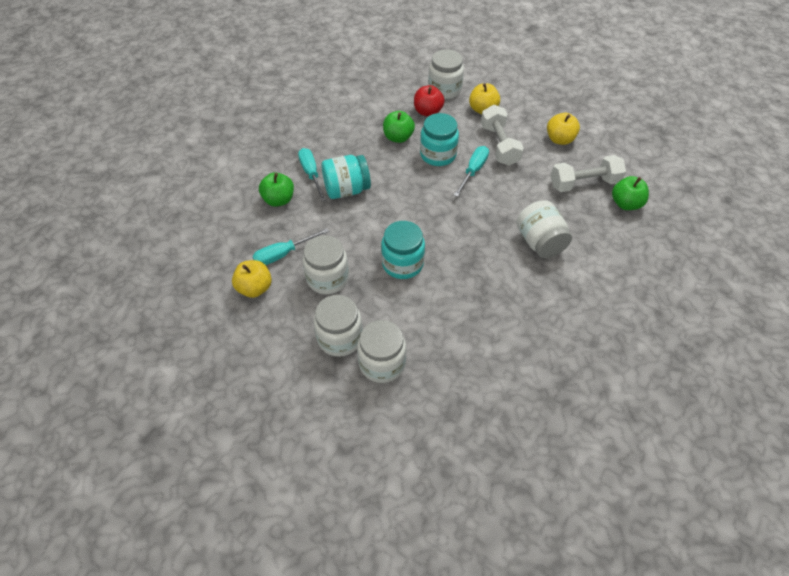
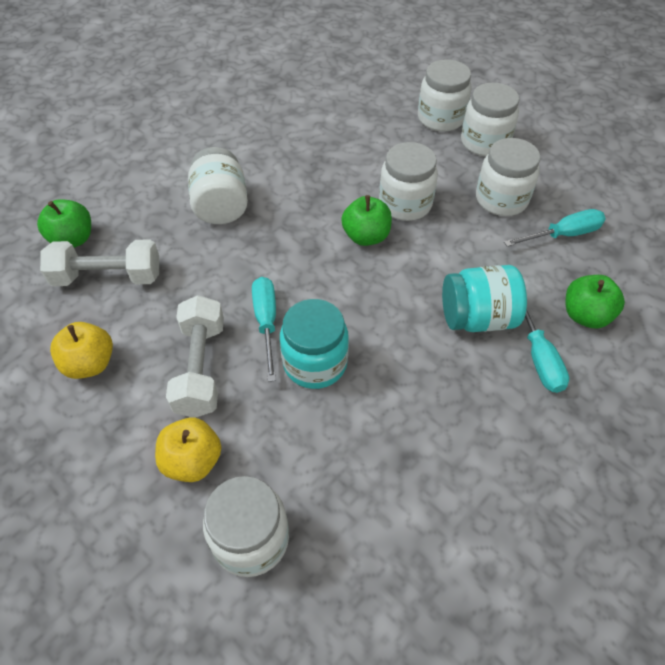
camera: 170 degrees left, 0 degrees up
yellow apple [232,260,272,298] -> none
turquoise jar [381,221,425,279] -> white jar [379,142,438,221]
green apple [383,111,415,143] -> green apple moved to [341,195,392,246]
red apple [414,85,445,117] -> none
turquoise screwdriver [454,146,489,197] -> turquoise screwdriver turned 135 degrees clockwise [252,277,276,382]

